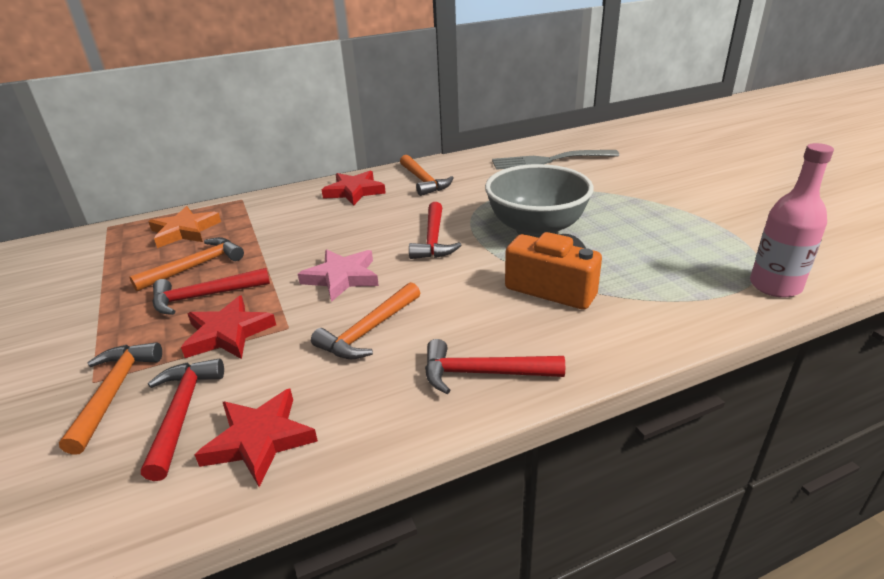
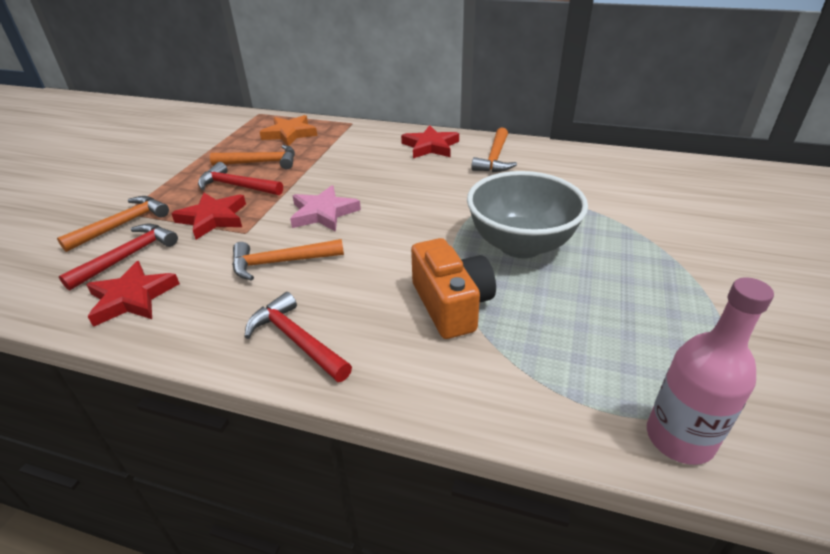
camera: 40 degrees right, 5 degrees up
red hammer [409,202,461,259] -> none
grey fork [492,150,619,170] -> none

